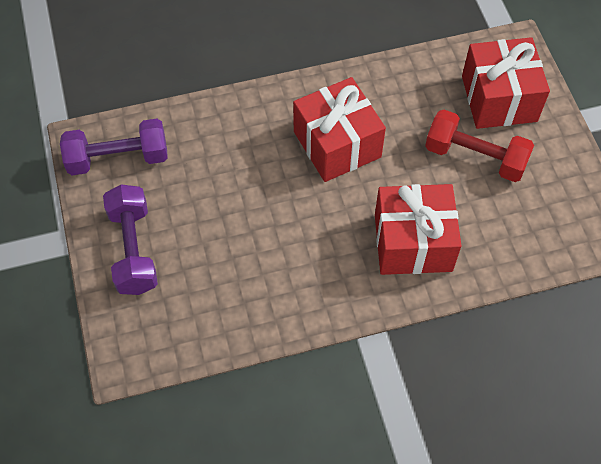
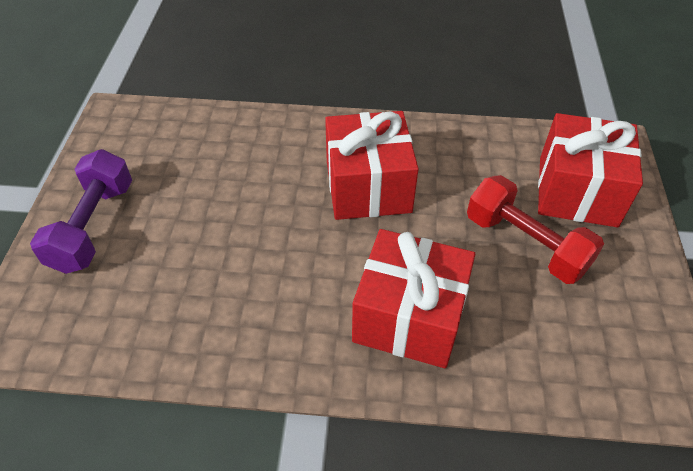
camera: 20 degrees right, 10 degrees down
purple dumbbell [60,119,168,175] -> none

